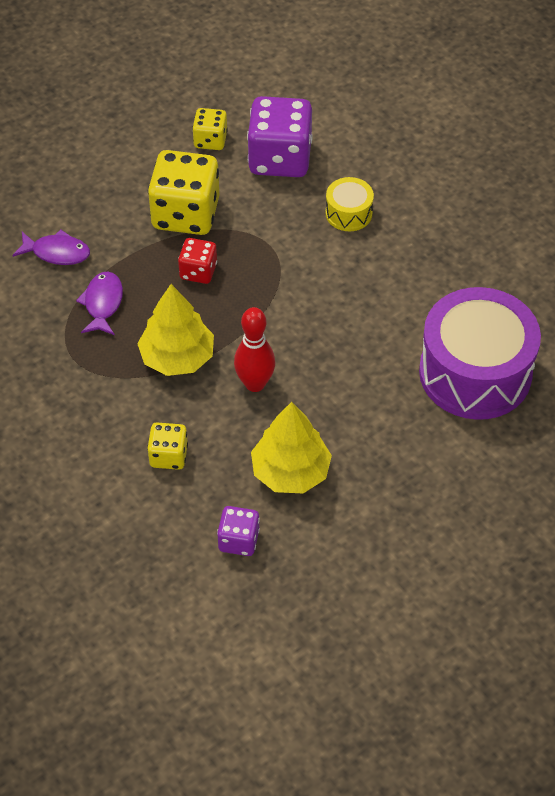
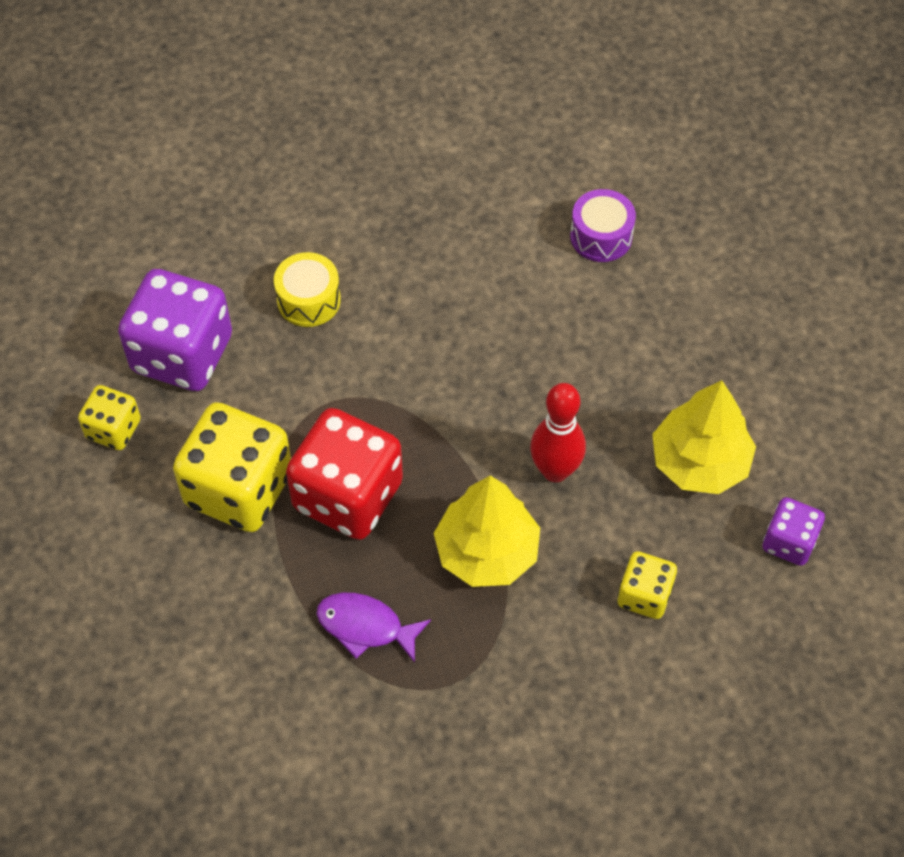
camera: 75 degrees left, 5 degrees up
purple fish [12,229,90,265] -> none
red dice [178,238,217,284] -> red dice [286,408,403,540], size x1.91
purple drum [419,287,541,420] -> purple drum [570,189,636,262], size x0.45

